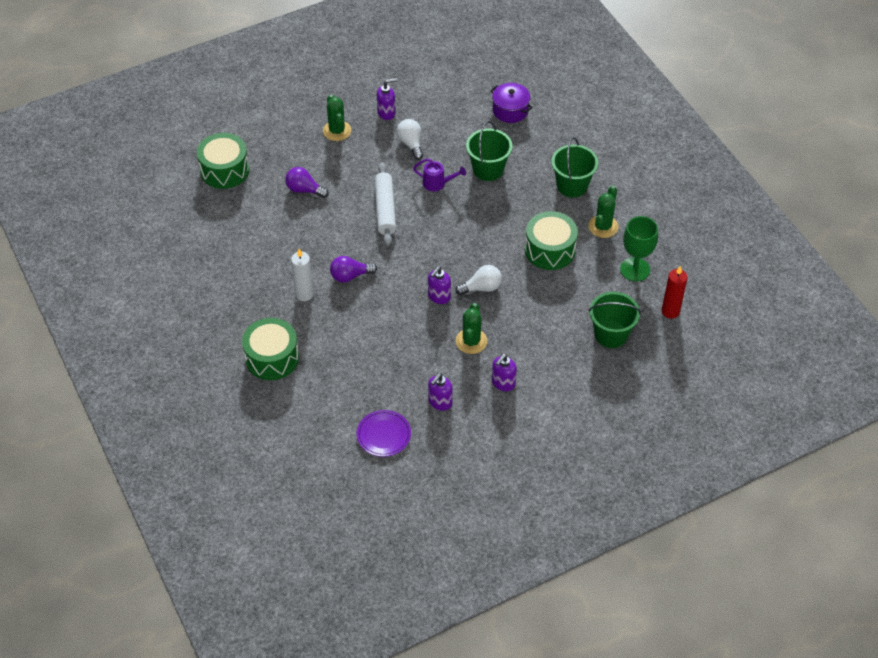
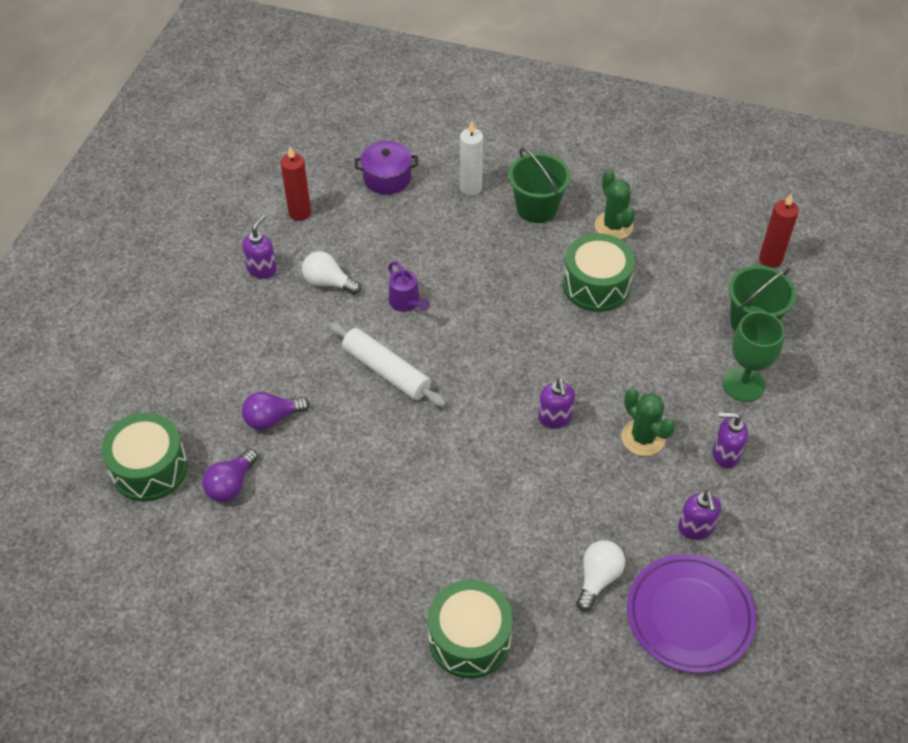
camera: 45 degrees left, 0 degrees up
white candle [291,249,314,301] -> white candle moved to [460,121,483,195]
green cactus [323,94,351,141] -> none
purple light bulb [330,256,377,283] -> purple light bulb moved to [202,449,258,502]
purple plate [357,410,411,457] -> purple plate [627,554,757,673], size x1.60
purple watering can [413,158,466,191] -> purple watering can turned 90 degrees clockwise [388,261,430,312]
white light bulb [455,265,502,295] -> white light bulb moved to [576,540,625,612]
green bucket [466,121,512,181] -> none
purple soap dispenser [492,354,517,391] -> purple soap dispenser turned 105 degrees clockwise [713,412,748,468]
green goblet [620,216,658,281] -> green goblet moved to [723,311,785,402]
none -> red candle [280,146,311,221]

